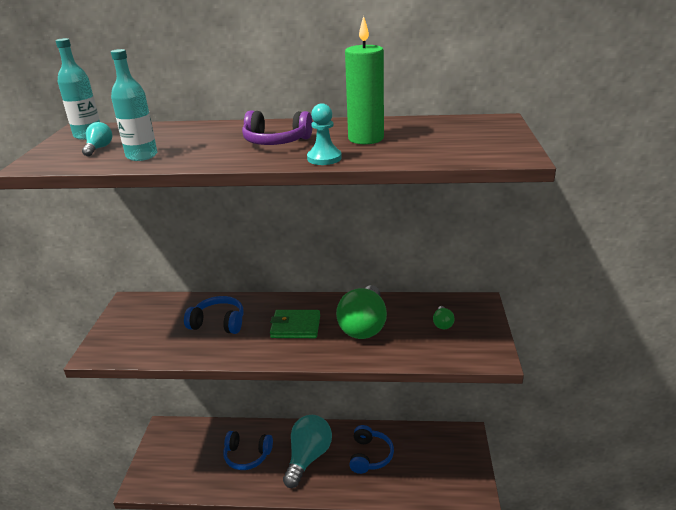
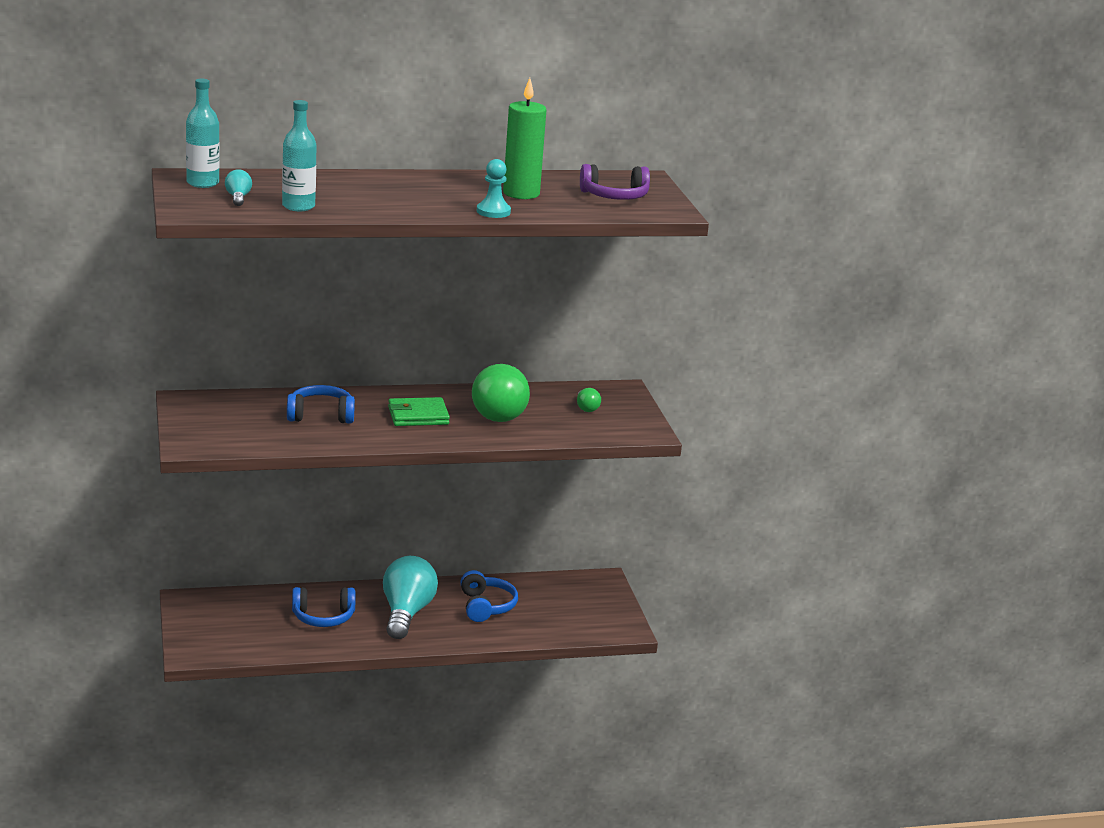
camera: 20 degrees left, 5 degrees down
purple headphones [242,110,312,145] -> purple headphones moved to [580,164,650,200]

